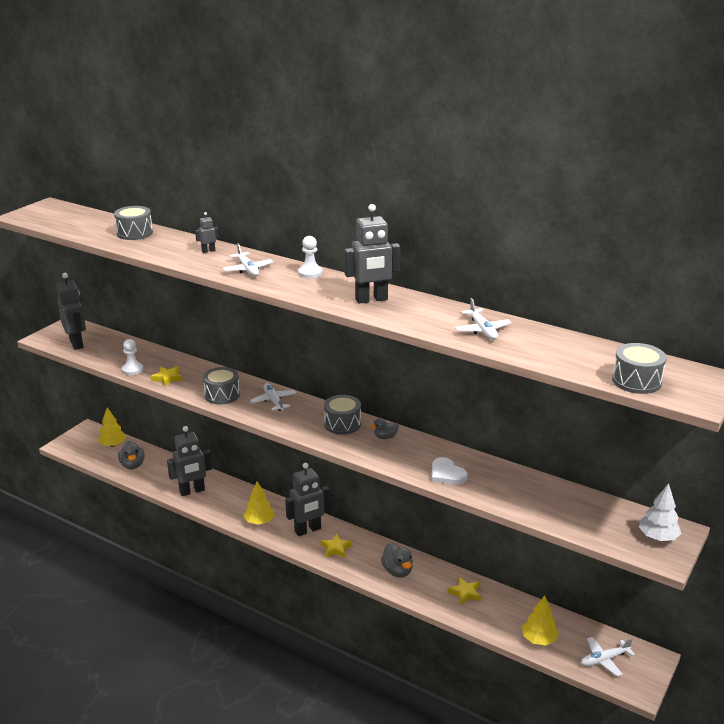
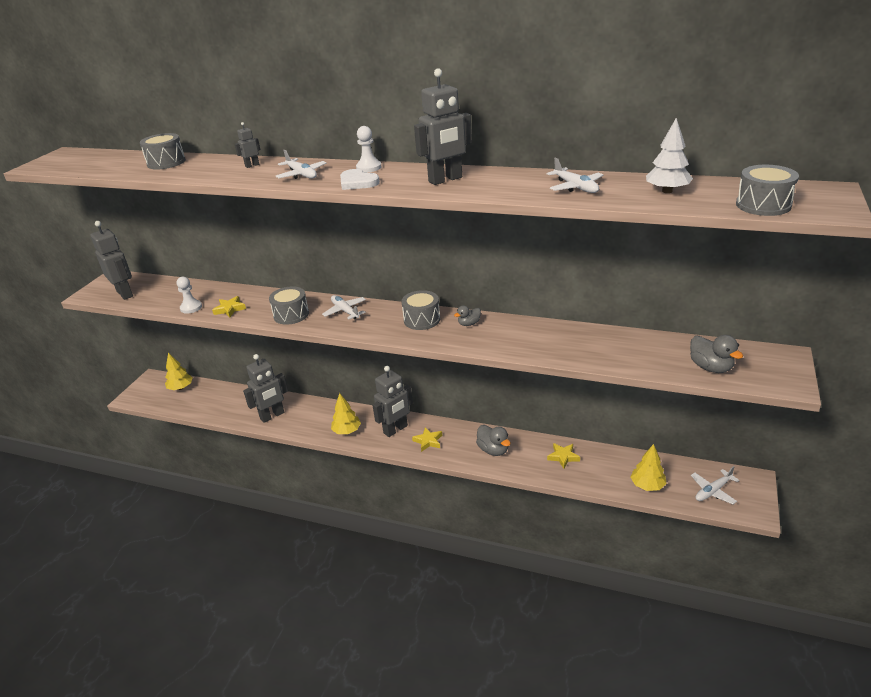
camera: 10 degrees left, 5 degrees up
grey duck [118,441,145,469] -> grey duck moved to [690,335,743,373]
white heart [432,457,468,485] -> white heart moved to [340,169,380,190]
white tree [639,483,681,541] -> white tree moved to [646,118,693,193]

